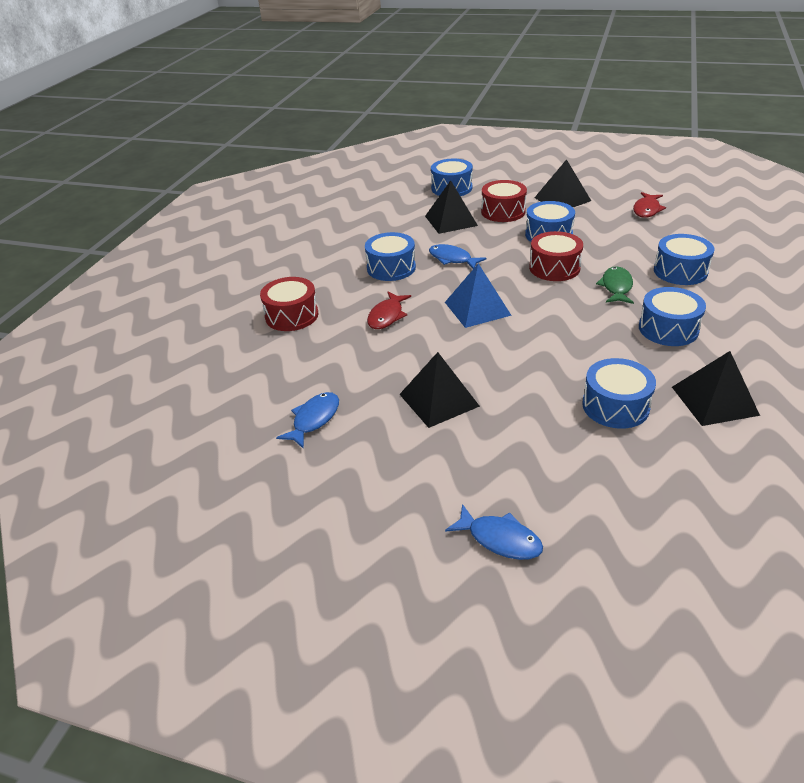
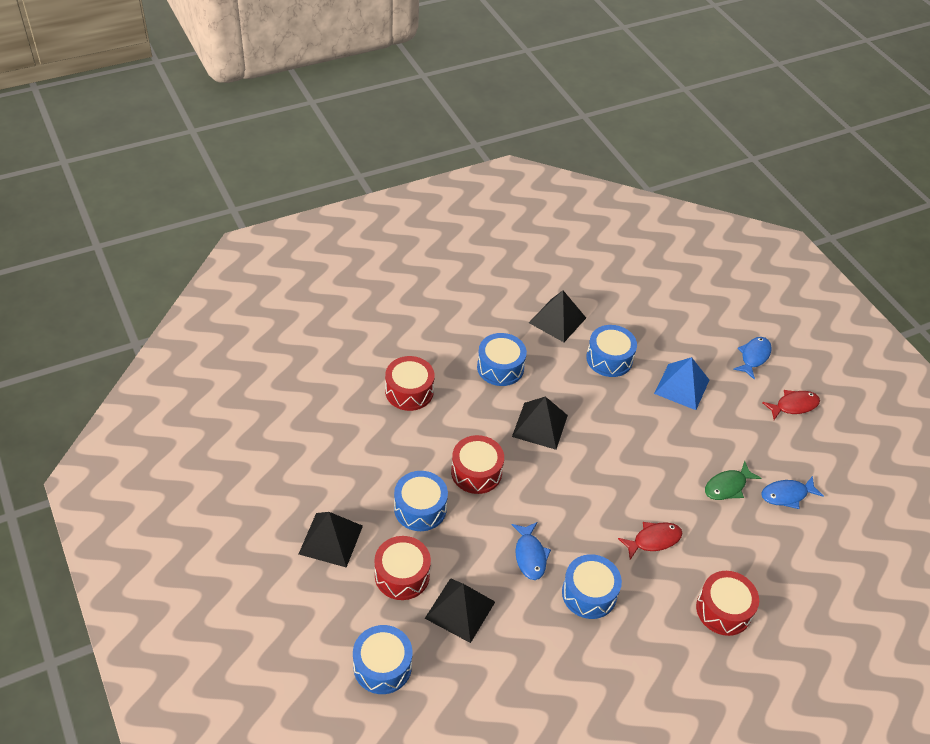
camera: 140 degrees left, 10 degrees up
black pyramid [399,352,480,428] -> black pyramid moved to [512,397,568,450]
blue pyramid [445,263,512,328] -> blue pyramid moved to [654,357,709,410]
blue fish [445,504,543,560] -> blue fish turned 45 degrees clockwise [733,337,772,379]
green fish [596,266,634,304] -> green fish moved to [705,461,761,500]
red fish [633,192,666,218] -> red fish moved to [762,390,820,420]
blue drum [654,234,714,285] -> red drum [385,356,435,411]

